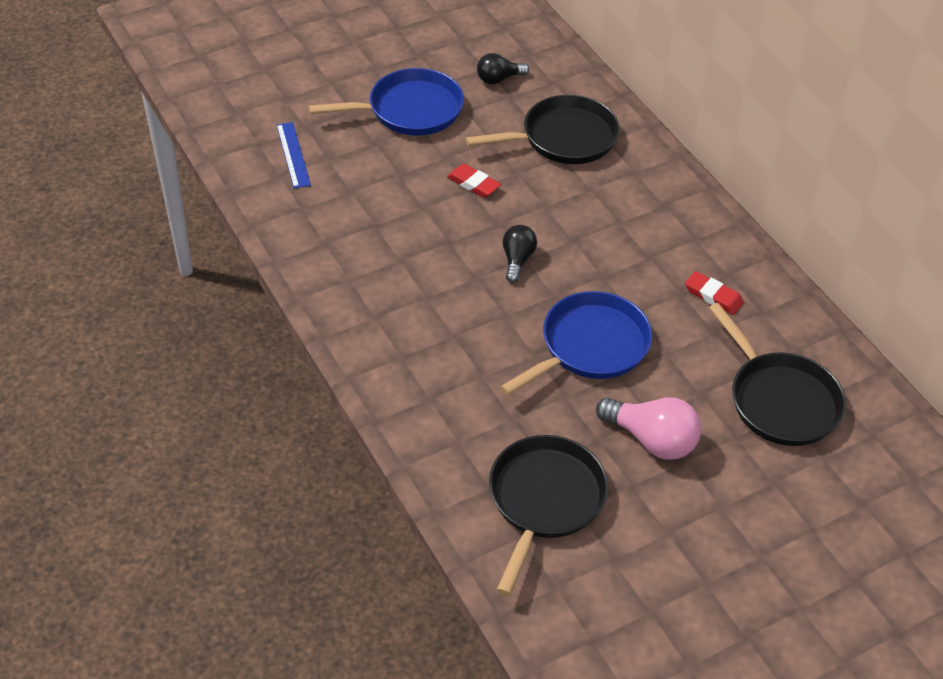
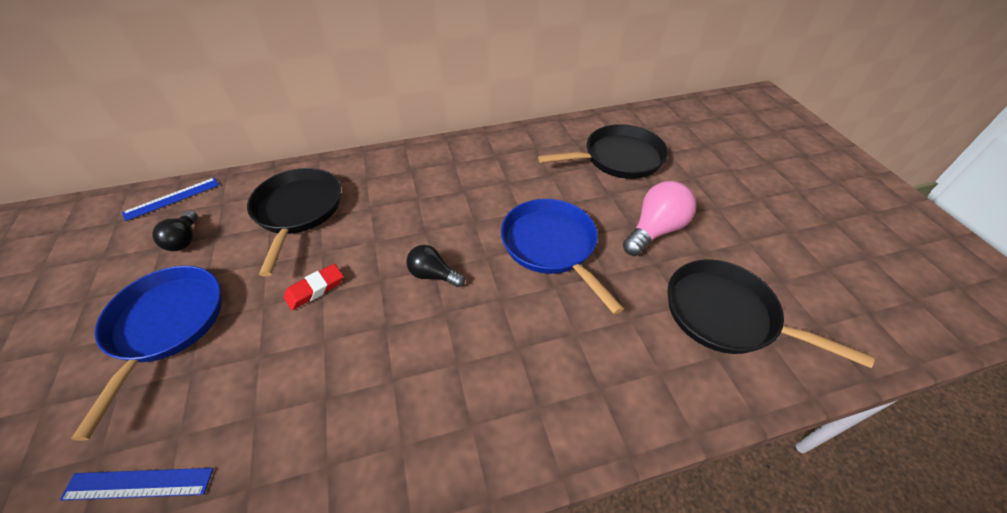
camera: 75 degrees left, 0 degrees up
red eraser [685,271,744,315] -> none
none -> blue ruler [122,177,219,221]

